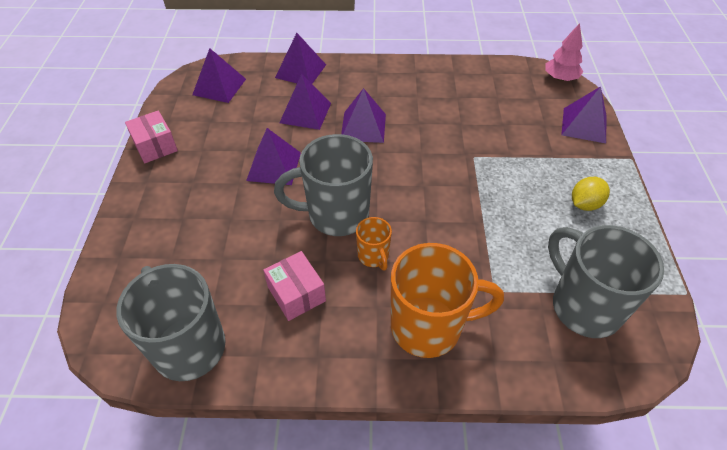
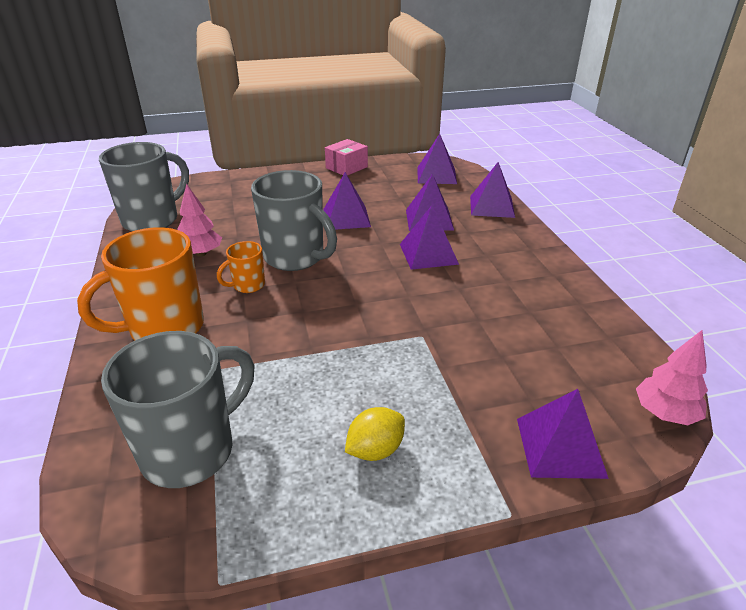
camera: 75 degrees right, 15 degrees down
pink box [263,251,326,321] -> pink tree [177,183,222,257]
grey mug [274,134,373,236] -> grey mug turned 150 degrees clockwise [251,170,337,271]
orange mug [391,243,504,358] -> orange mug turned 75 degrees clockwise [77,227,204,341]
yellow lemon [572,177,610,211] -> yellow lemon turned 75 degrees counterclockwise [345,407,405,461]

